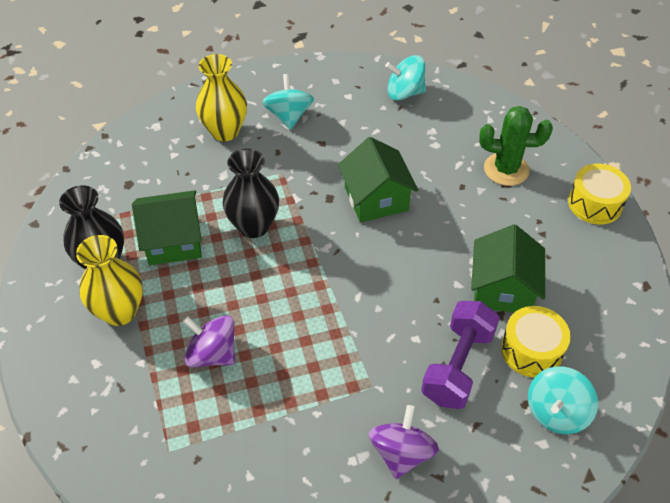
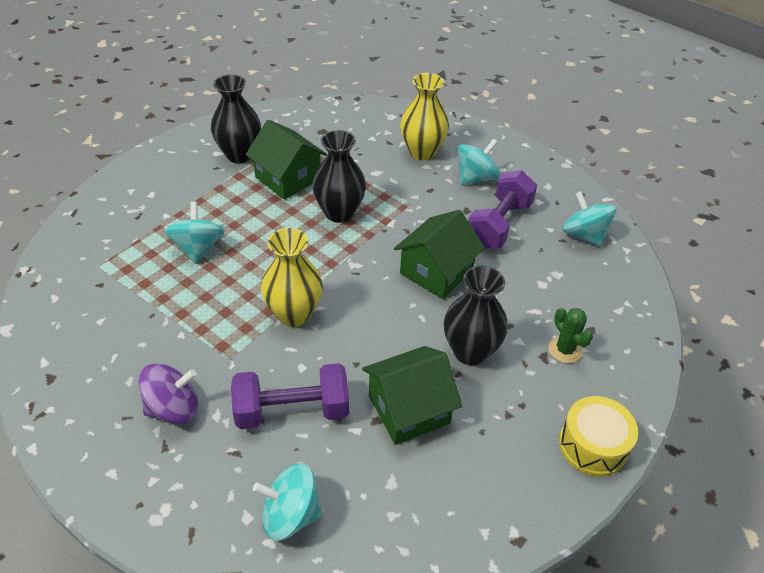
camera: 55 degrees right, 5 degrees down
yellow vase [76,235,143,326] -> yellow vase moved to [261,228,323,327]
purple spinning top [183,315,235,367] -> turquoise spinning top [164,202,225,264]
green cactus [479,106,553,186] -> green cactus [548,308,593,363], size x0.63
yellow drum [501,306,571,377] -> none
none -> black vase [444,266,508,365]
none -> purple dumbbell [468,170,537,249]

